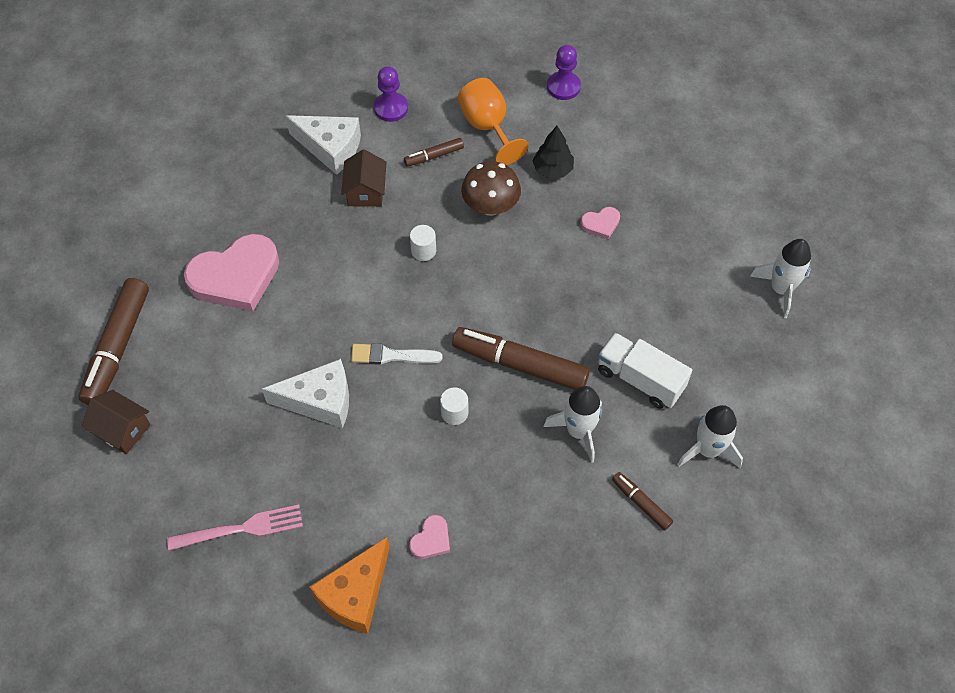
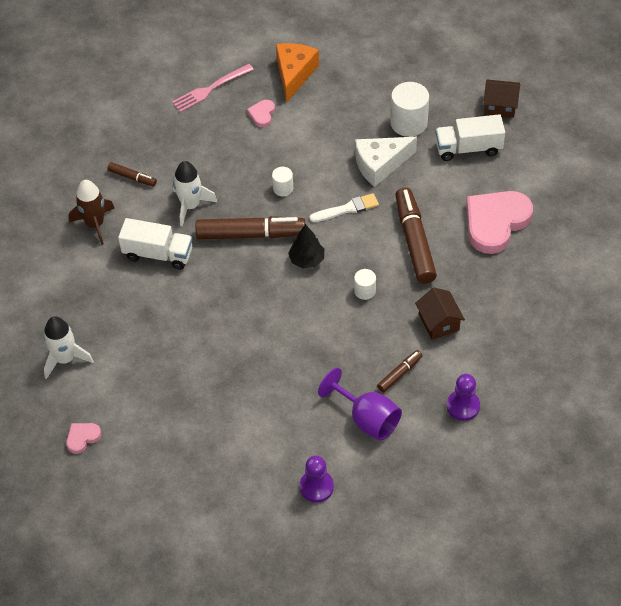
camera: 160 degrees right, 5 degrees down
brown marker [79,278,149,405] -> brown marker moved to [395,187,437,284]
pink fork [167,505,303,551] -> pink fork moved to [172,64,254,112]
white cheese [285,115,361,175] -> none
orange goblet [457,78,528,165] -> purple goblet [318,368,402,441]
brown mushroom [461,161,521,216] -> none
black tree [533,126,574,179] -> black tree moved to [288,224,324,269]
pink heart [580,207,620,239] -> pink heart moved to [66,423,101,454]
white rocket [677,405,743,468] -> brown rocket [69,180,115,245]
none -> white cylinder [390,82,429,137]
none -> white truck [435,114,505,161]

